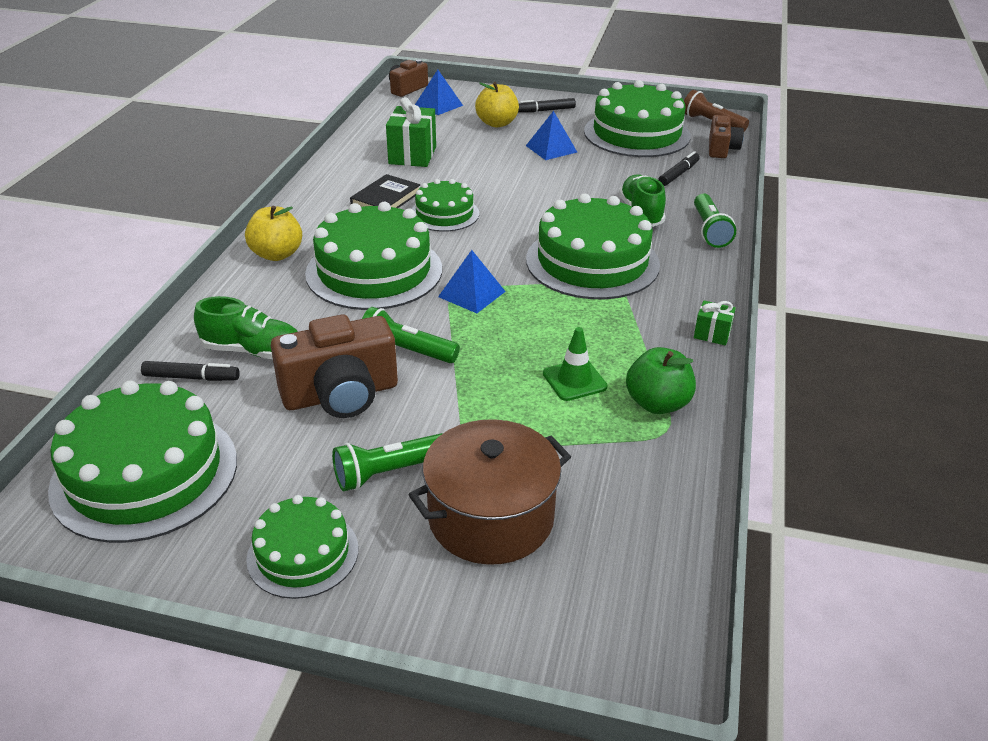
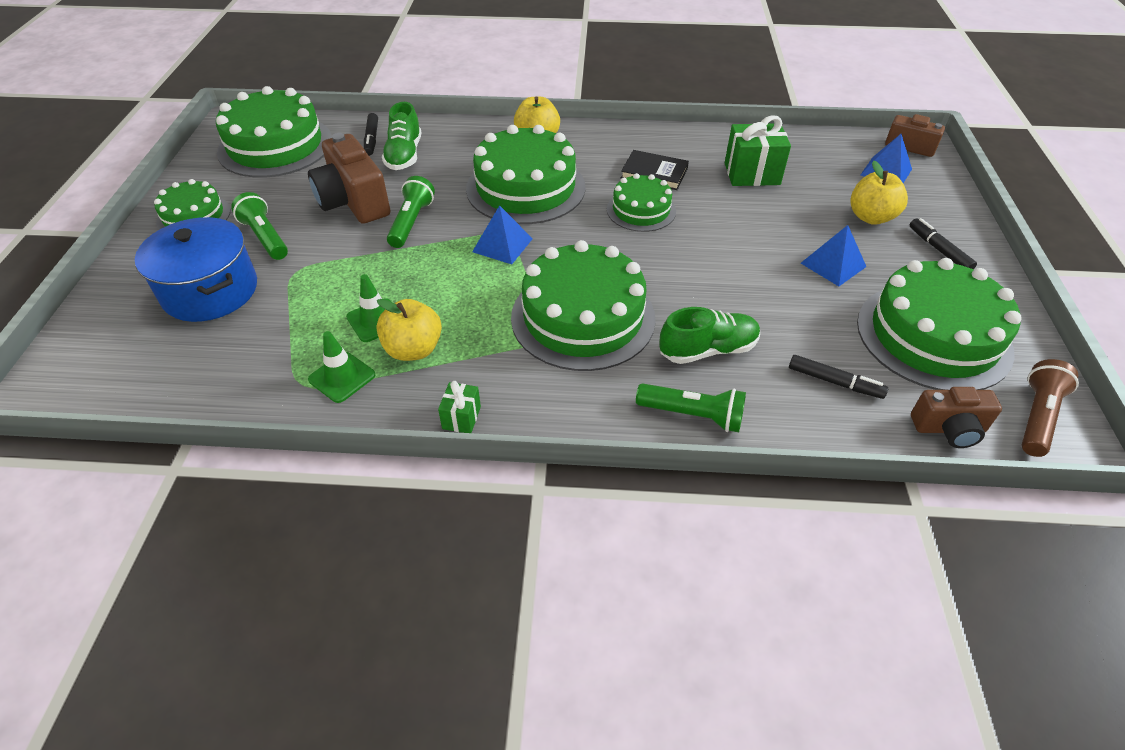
camera: 80 degrees right, 10 degrees up
brown pot [409,419,571,565] -> blue pot [135,217,257,322]
green apple [626,347,696,414] -> green traffic cone [308,331,375,403]
green flashlight [694,193,736,248] -> green flashlight turned 150 degrees counterclockwise [636,383,746,432]
none -> yellow apple [376,299,442,361]

